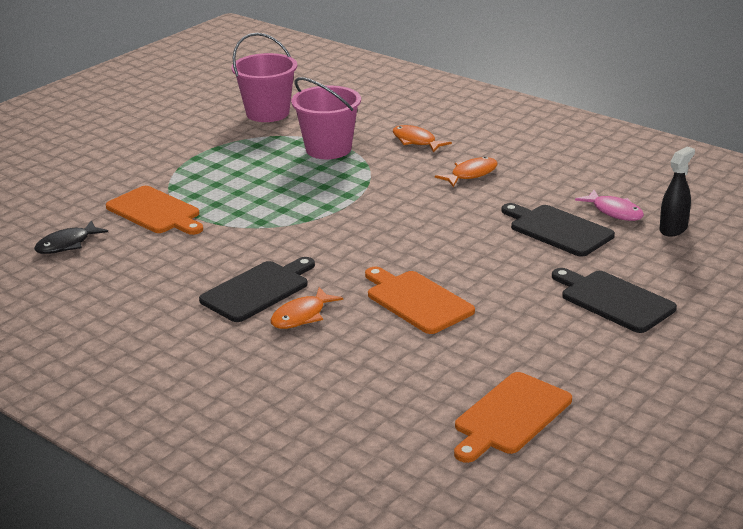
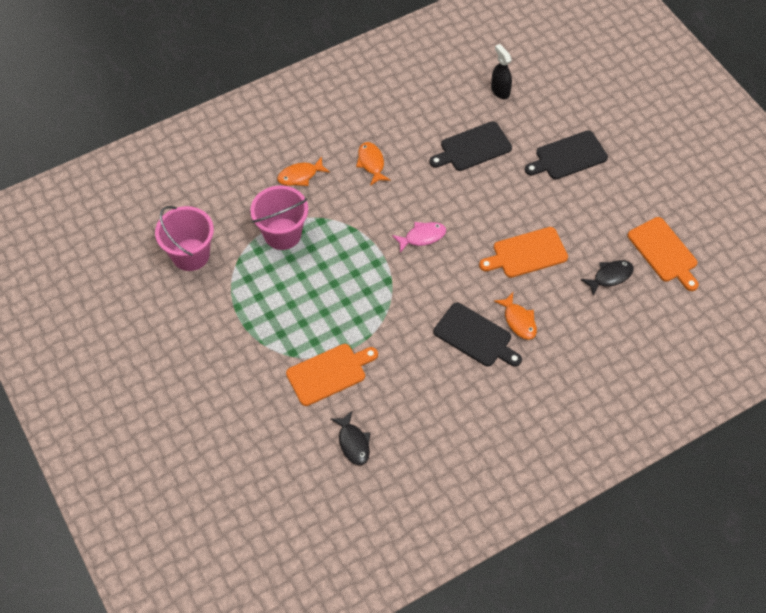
camera: 70 degrees left, 30 degrees up
black cutting board [199,257,315,322] -> black cutting board turned 150 degrees clockwise [434,302,522,367]
pink fish [575,190,644,221] -> pink fish moved to [392,222,446,253]
none -> black fish [581,260,634,296]

